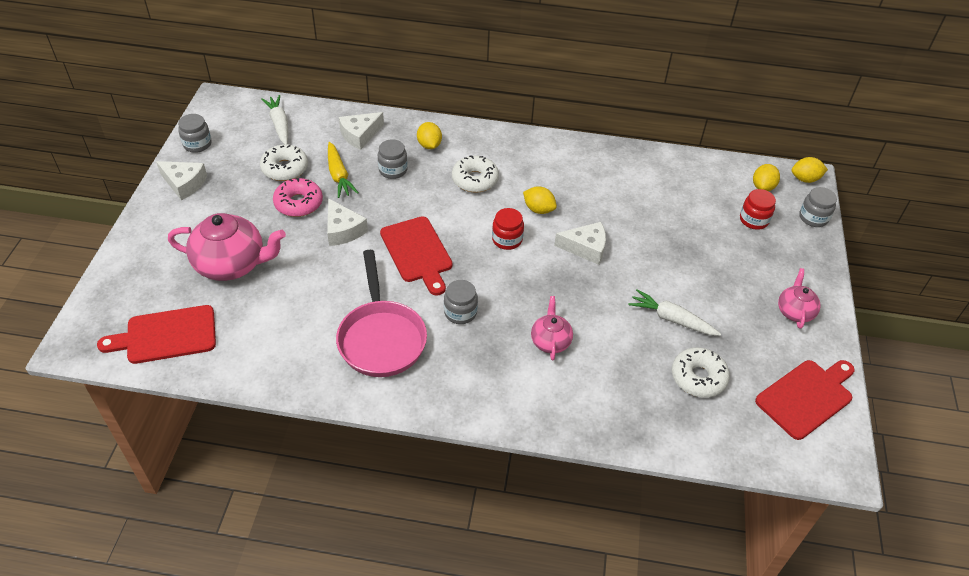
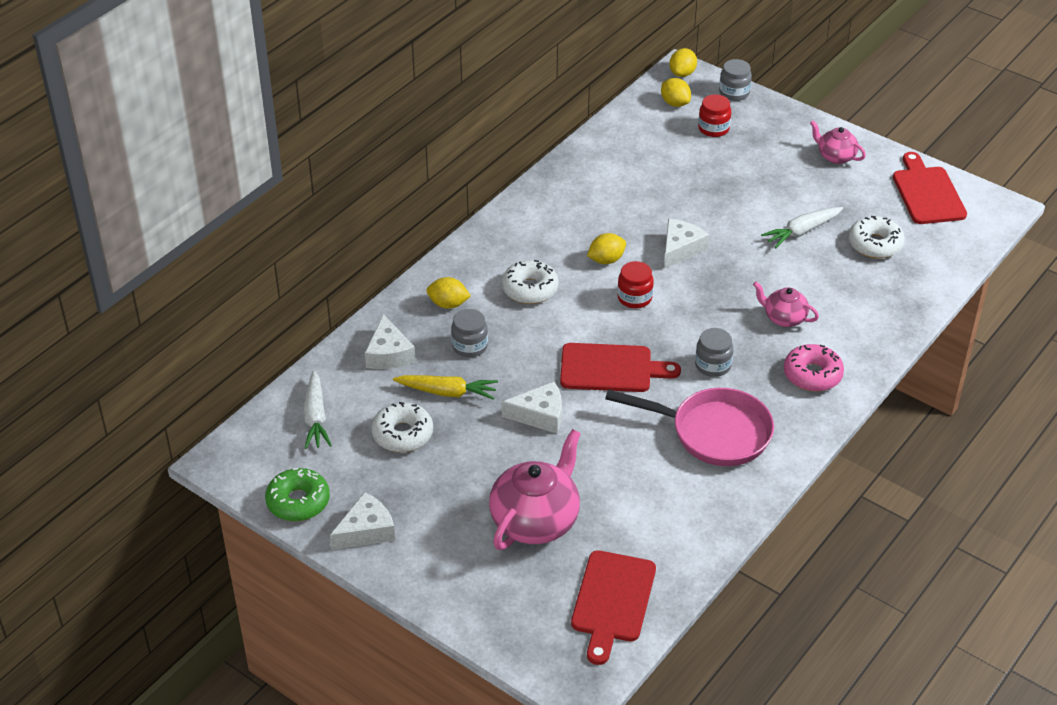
camera: 60 degrees left, 5 degrees down
grey jar [178,114,212,153] -> green donut [265,468,330,521]
white carrot [261,95,288,144] -> white carrot turned 105 degrees counterclockwise [304,370,332,449]
pink donut [273,178,323,217] -> pink donut moved to [784,344,844,392]

